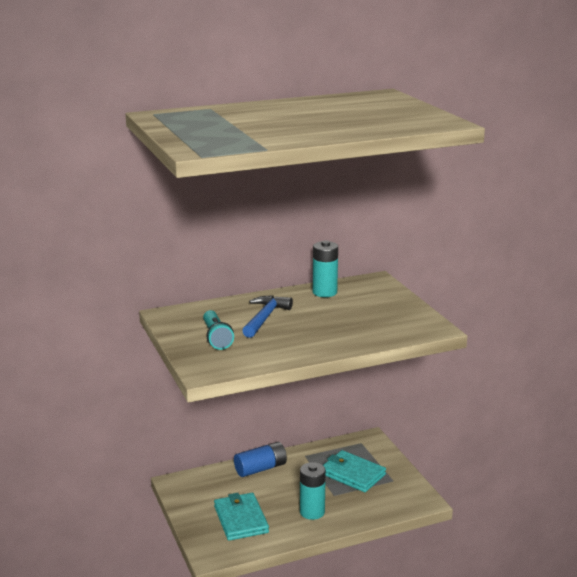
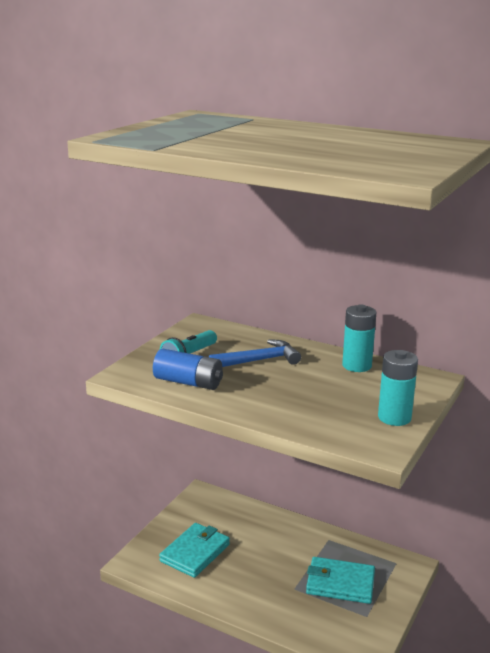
camera: 50 degrees right, 0 degrees up
blue battery [234,442,287,477] -> blue battery moved to [153,349,223,390]
turquoise battery [300,462,326,520] -> turquoise battery moved to [378,350,418,426]
turquoise wallet [323,450,386,492] -> turquoise wallet turned 75 degrees counterclockwise [306,557,375,604]

